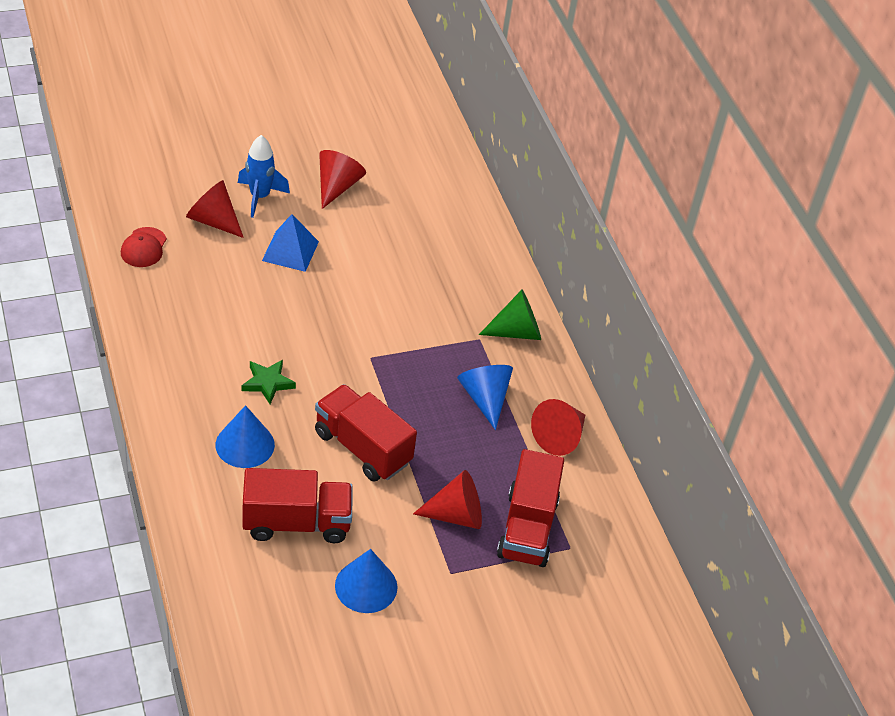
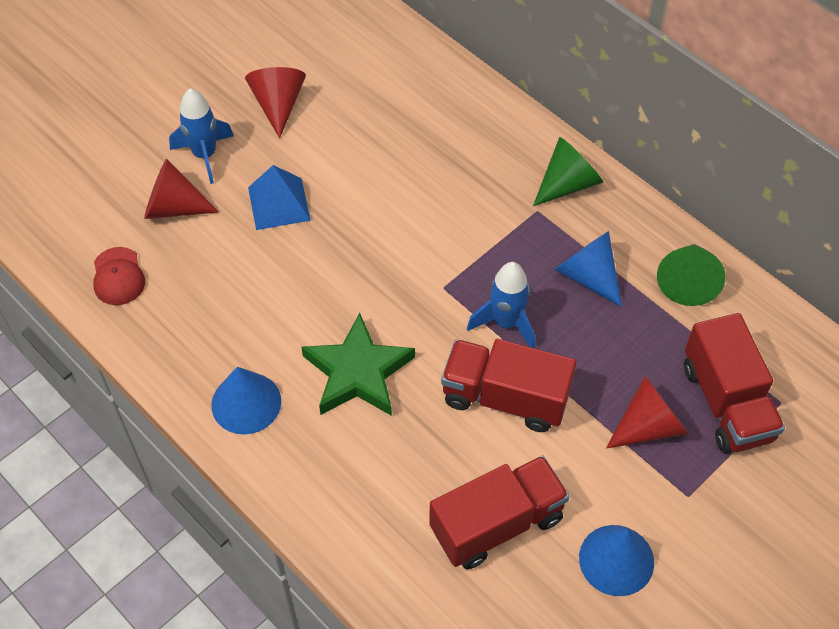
camera: 20 degrees left, 10 degrees up
blue cone [216,405,275,468] -> blue cone moved to [211,367,281,434]
green star [242,360,296,404] -> green star [301,313,415,416], size x1.74
red cone [531,399,585,456] -> green cone [657,244,726,306]
none -> blue rocket [467,262,535,348]

